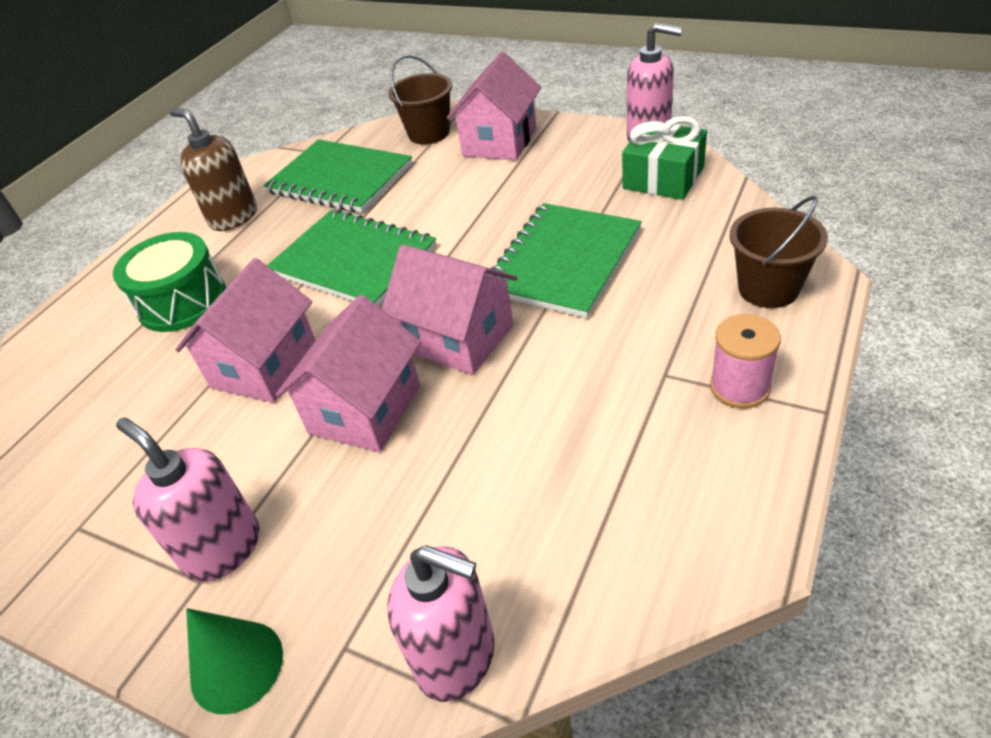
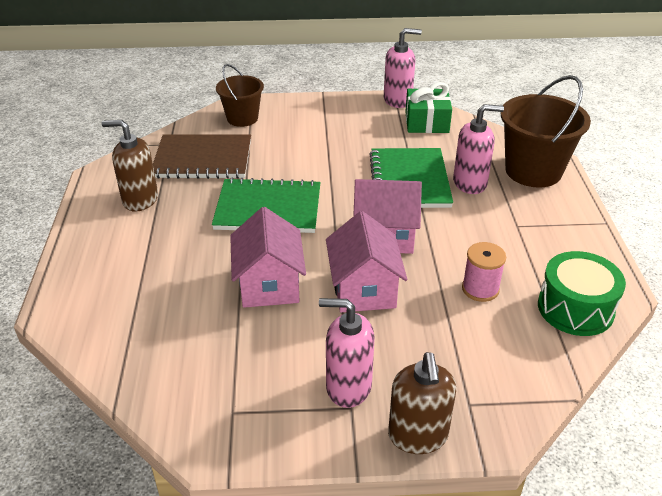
camera: 35 degrees left, 5 degrees down
green drum [113,232,226,332] -> green drum moved to [538,251,626,336]
green cone [186,608,283,714] -> brown soap dispenser [388,352,456,454]
green notebook [264,139,412,213] -> brown notebook [153,134,251,179]
pink soap dispenser [387,545,495,702] -> pink soap dispenser moved to [453,104,504,194]
pink house [447,52,541,160] -> none
pink spool [710,314,781,408] -> pink spool moved to [462,242,506,302]
brown bucket [730,196,828,308] -> brown bucket [501,75,591,187], size x1.61

